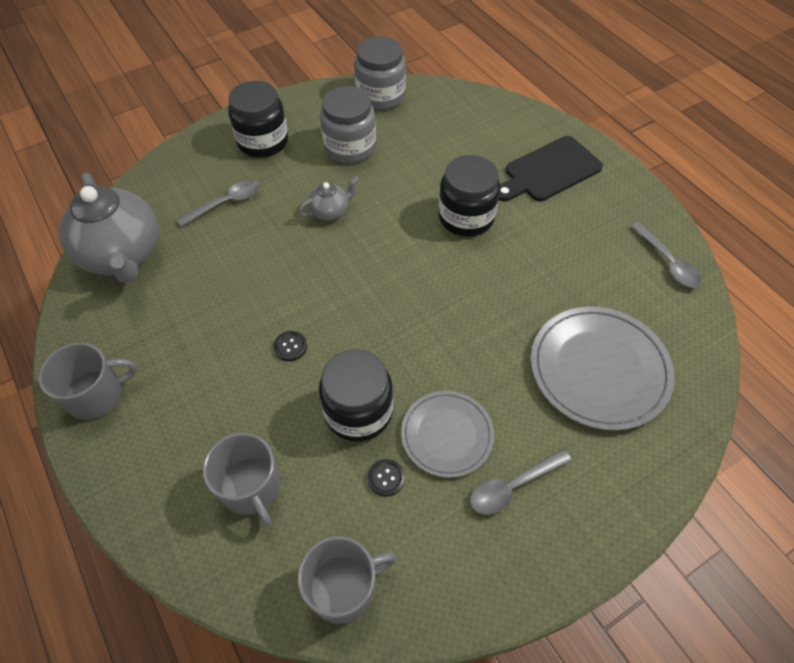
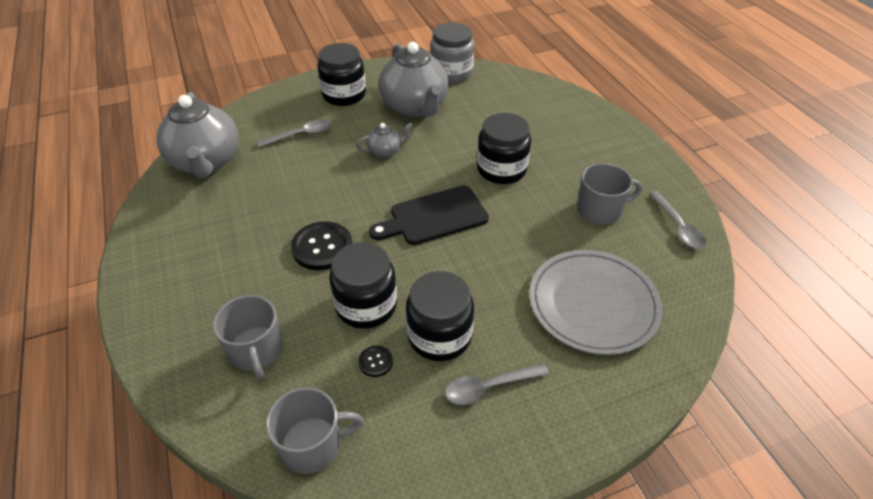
camera: 10 degrees right, 10 degrees down
grey mug [39,343,137,420] -> grey mug moved to [577,163,642,225]
black button [273,331,307,361] -> black button [291,221,352,270], size x2.07
grey jar [320,86,376,163] -> grey teapot [379,42,449,117]
grey plate [401,391,494,478] -> black jar [406,271,474,361]
black cutting board [499,136,603,201] -> black cutting board moved to [369,185,489,245]

